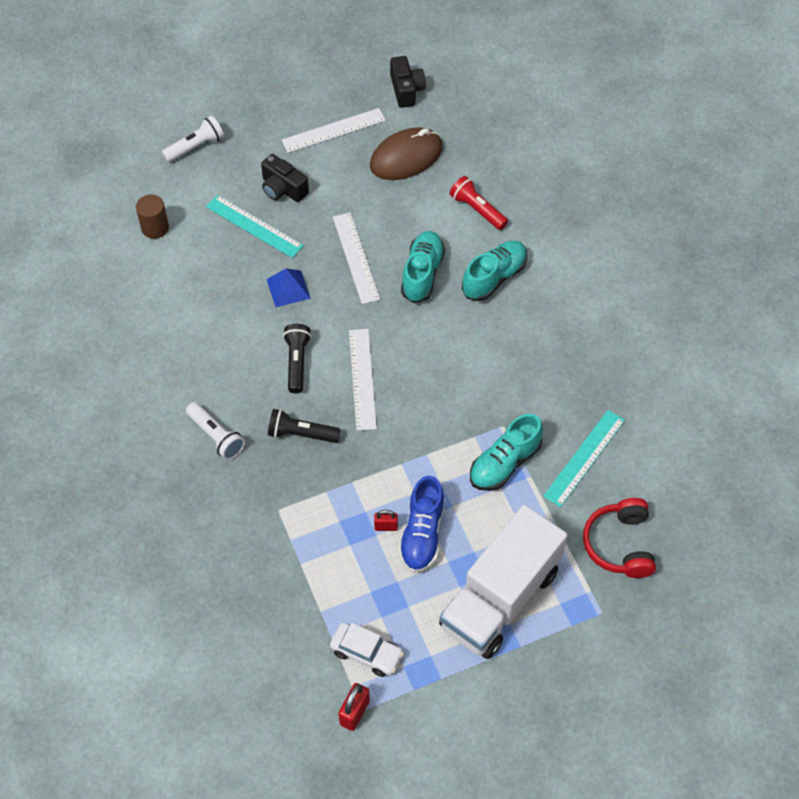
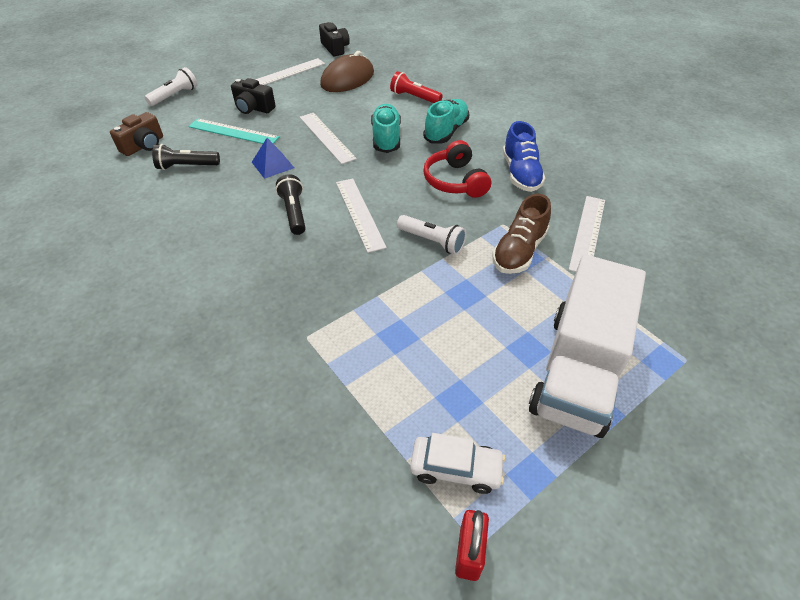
camera: 15 degrees left, 10 degrees down
brown cylinder [136,195,169,239] -> brown camera [110,112,163,156]
white flashlight [186,402,245,460] -> white flashlight moved to [397,215,467,255]
black flashlight [268,409,341,443] -> black flashlight moved to [152,144,220,170]
red padlock [374,510,398,531] -> none
blue shoe [399,475,445,573] -> blue shoe moved to [503,121,545,192]
turquoise shoe [470,414,543,491] -> brown shoe [492,194,551,274]
turquoise ruler [543,410,625,507] -> white ruler [569,196,605,272]
red headphones [583,498,656,578] -> red headphones moved to [423,140,491,198]

